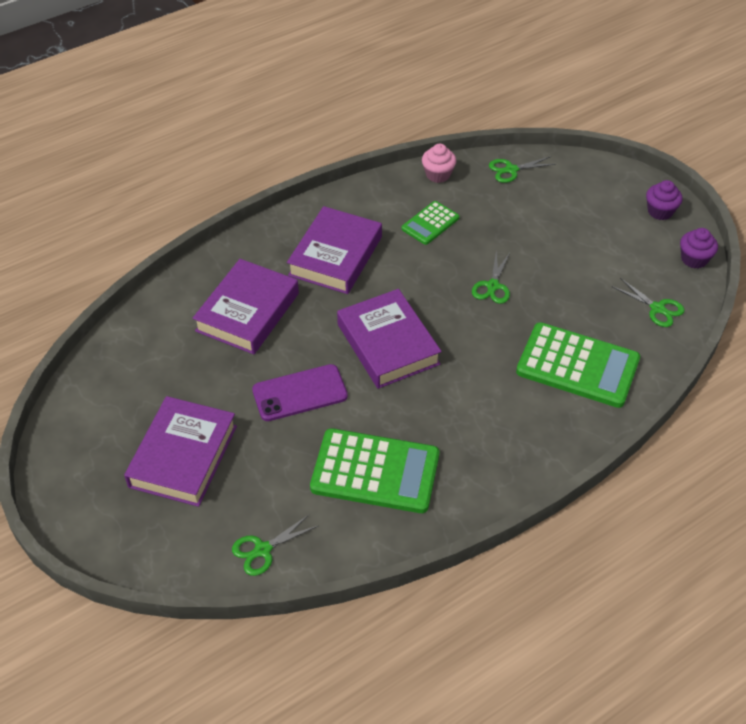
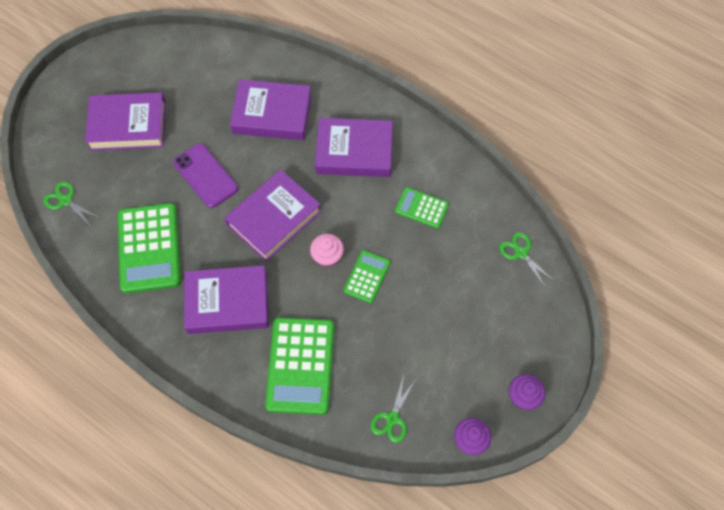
camera: 70 degrees right, 15 degrees up
pink cupcake [422,144,456,183] -> pink cupcake moved to [310,234,344,268]
green scissors [472,250,510,304] -> green calculator [343,250,391,303]
none -> purple book [184,265,269,334]

